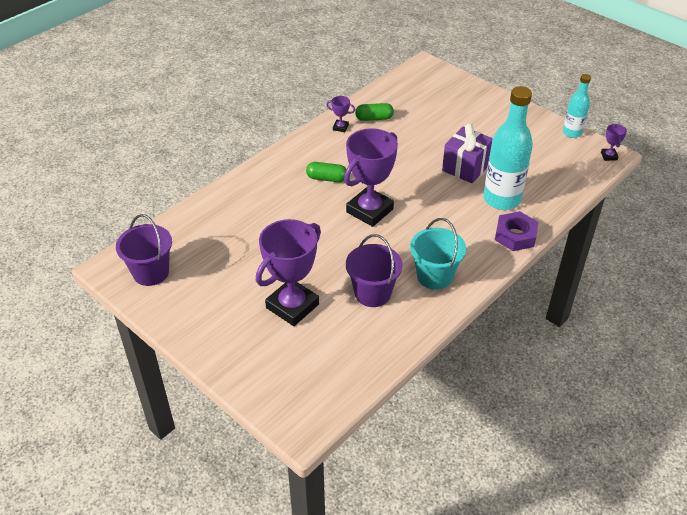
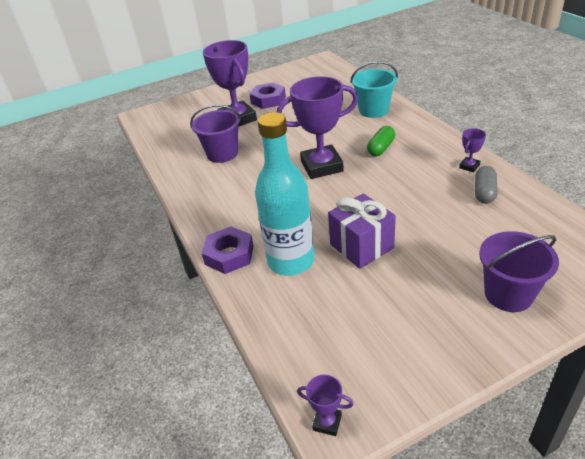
camera: 115 degrees right, 5 degrees down
purple bucket [116,214,172,286] -> purple bucket moved to [479,231,559,312]
purple trophy [344,128,398,227] -> purple trophy turned 75 degrees counterclockwise [277,76,358,179]
green capsule [355,103,394,121] -> grey capsule [475,166,497,204]
turquoise bucket [410,218,466,290] -> turquoise bucket moved to [350,61,398,118]
turquoise bottle [563,74,591,138] -> none
none -> purple nut [250,82,286,109]

